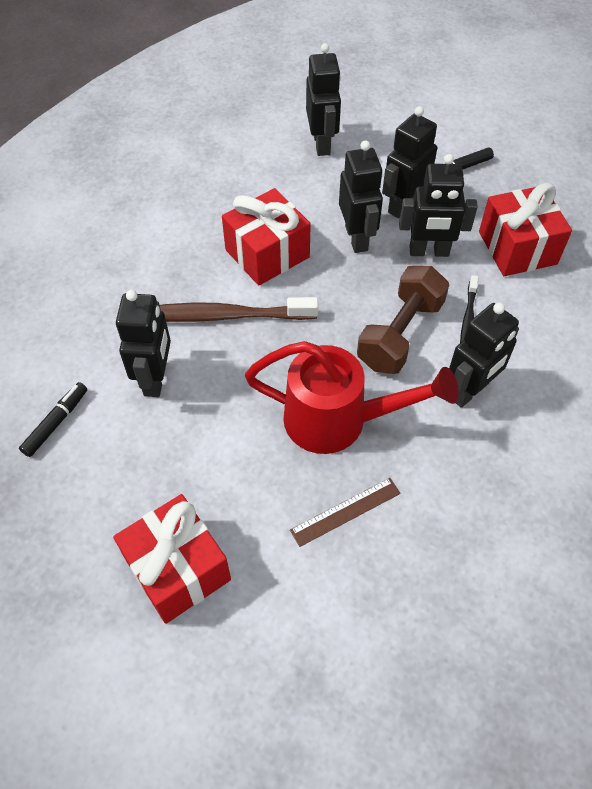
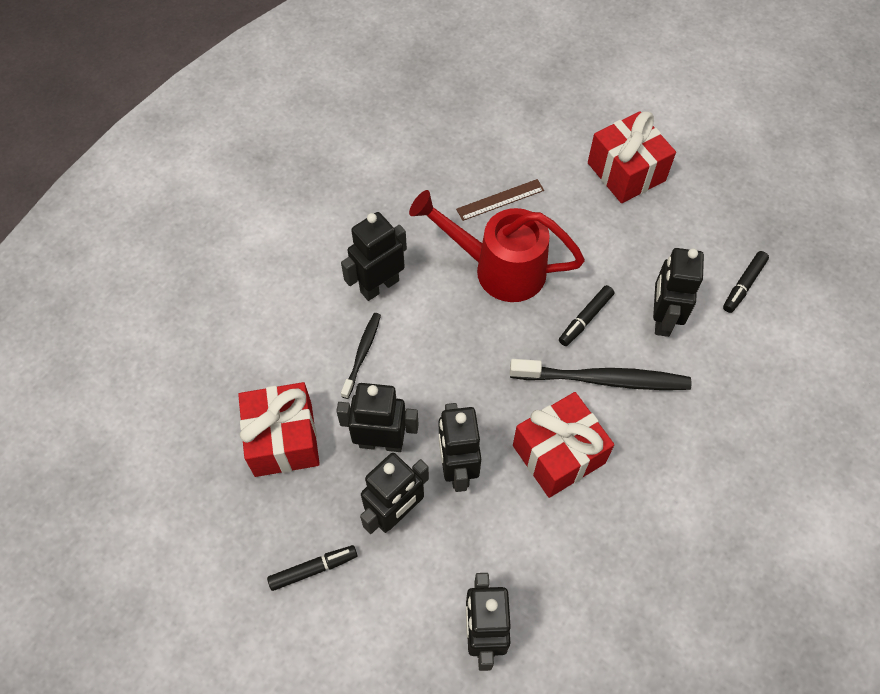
camera: 175 degrees left, 5 degrees up
brown toothbrush [160,297,318,322] -> black toothbrush [510,359,692,390]
brown dumbbell [357,266,449,374] -> none
none -> black marker [559,285,614,346]

